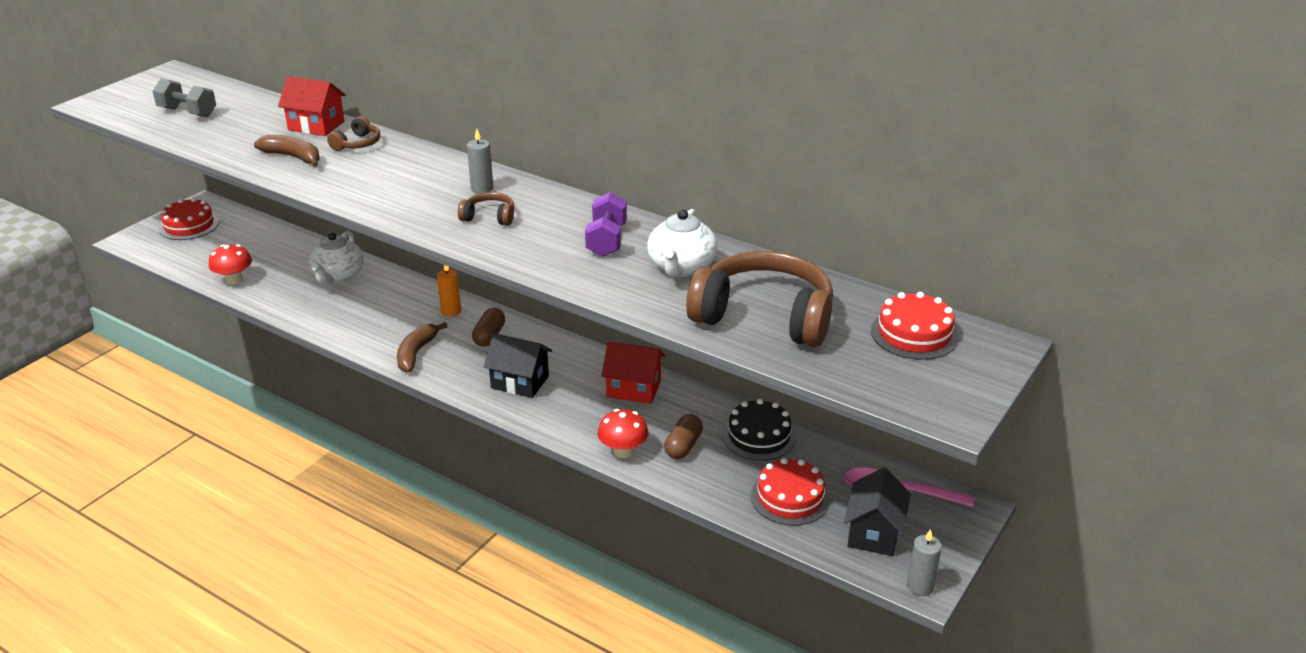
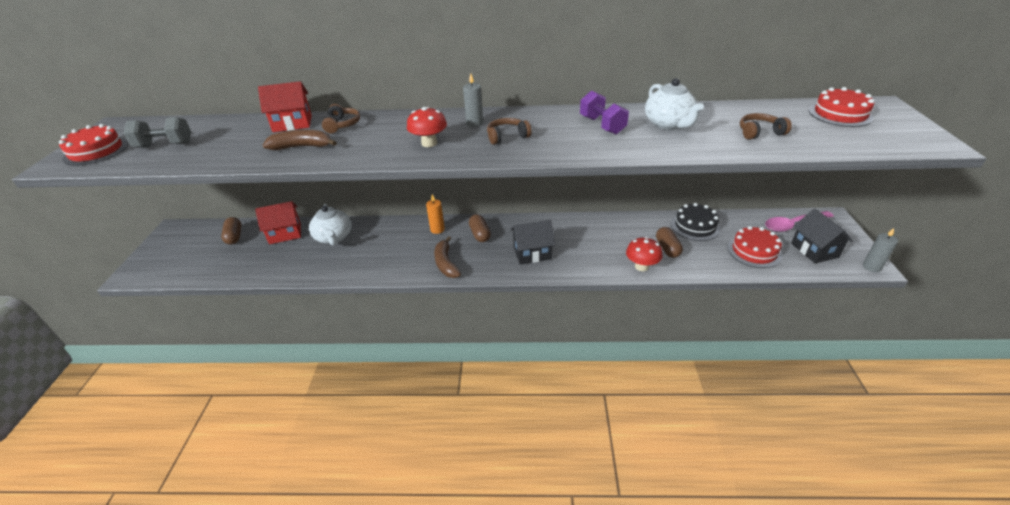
camera: 30 degrees left, 5 degrees up
red cake [159,198,219,240] -> red cake moved to [59,124,128,166]
red mushroom [209,244,252,285] -> red mushroom moved to [407,107,447,147]
red house [601,342,665,404] -> red house moved to [255,201,301,244]
brown headphones [686,251,833,347] -> brown headphones [740,113,792,140], size x0.44
none -> brown capsule [221,217,241,245]

